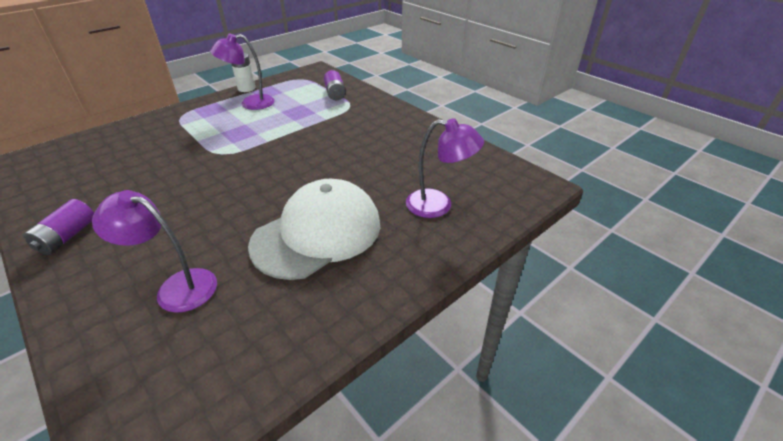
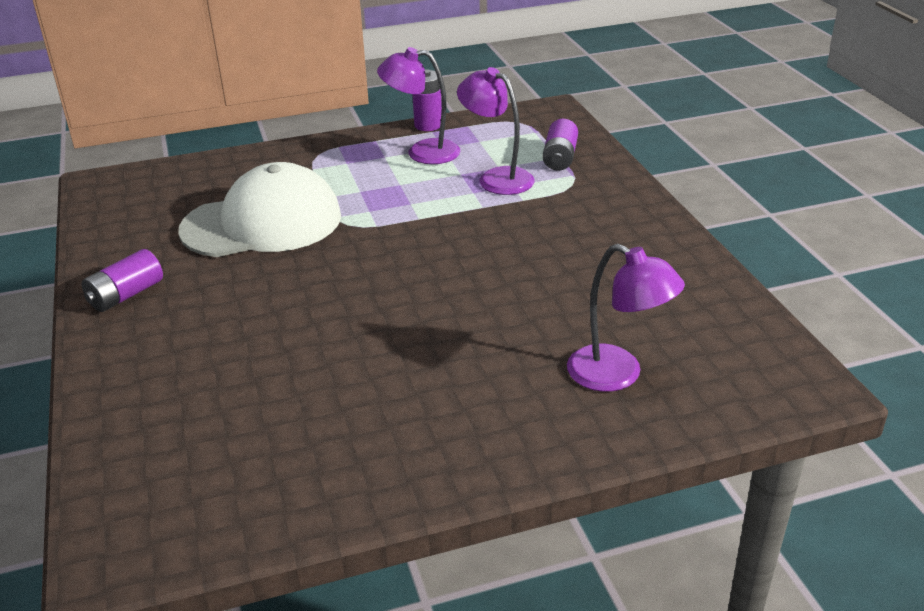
camera: 25 degrees right, 5 degrees down
purple lamp [92,190,217,313] -> purple lamp moved to [457,67,534,195]
white battery [231,53,255,92] -> purple battery [412,69,442,131]
white cap [248,179,380,280] -> white cap moved to [178,162,341,257]

